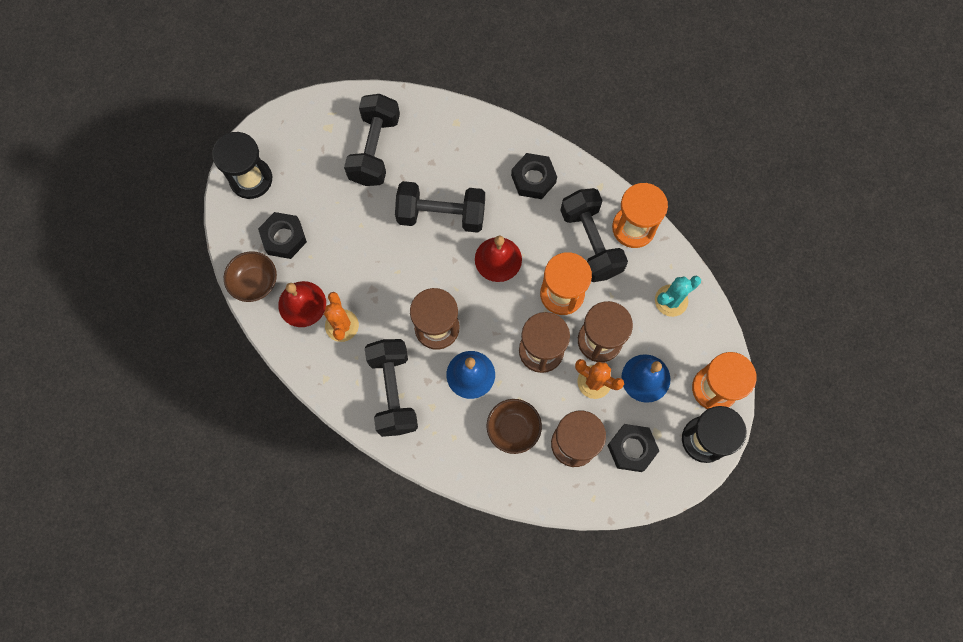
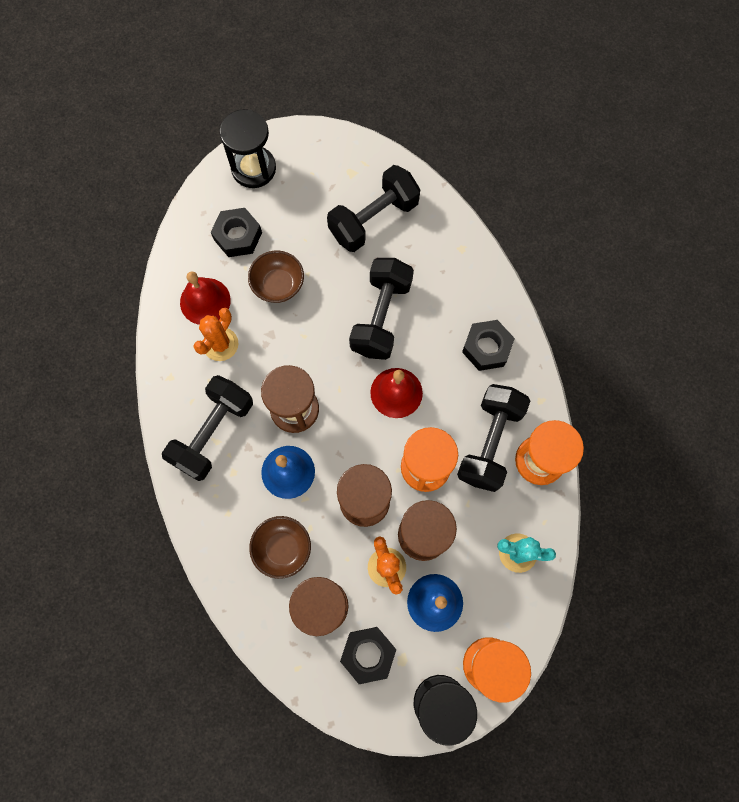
camera: 40 degrees right, 0 degrees up
brown bowl [224,251,277,302] -> brown bowl moved to [248,251,304,303]
black dumbbell [395,181,485,233] -> black dumbbell turned 60 degrees clockwise [349,258,414,360]

